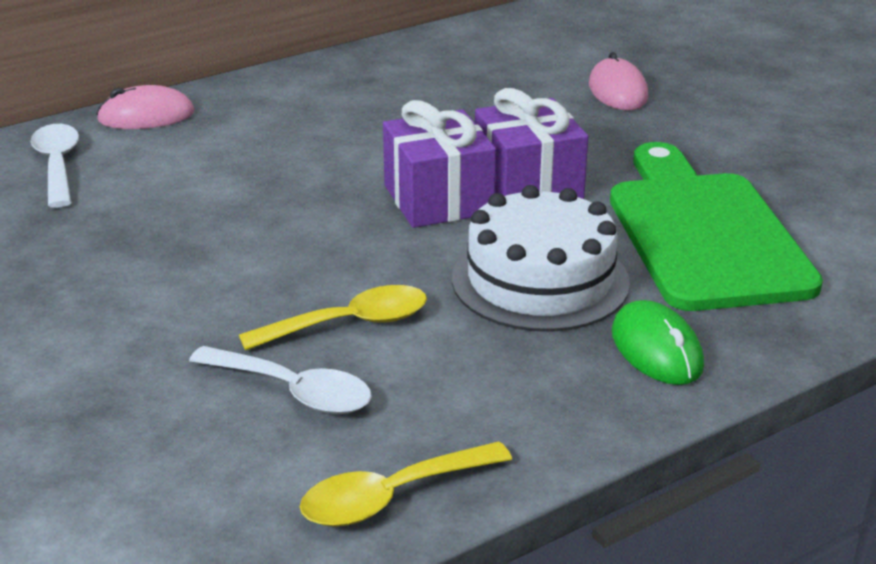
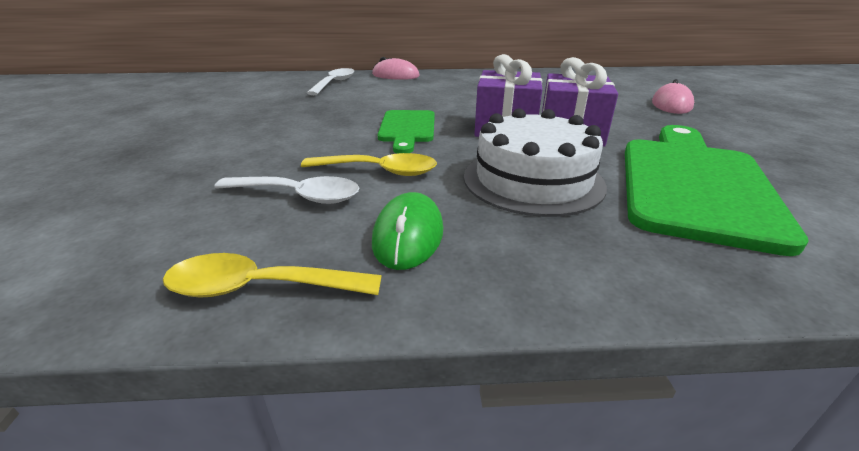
camera: 30 degrees right, 0 degrees up
white spoon [189,346,372,414] -> white spoon turned 45 degrees counterclockwise [214,176,359,204]
green mouse [612,300,704,385] -> green mouse moved to [372,192,443,270]
none -> green cutting board [378,110,435,154]

